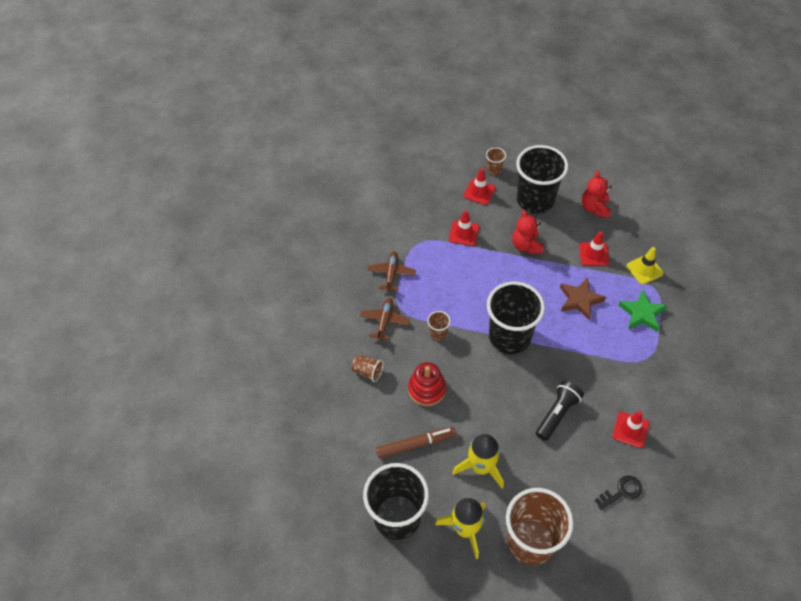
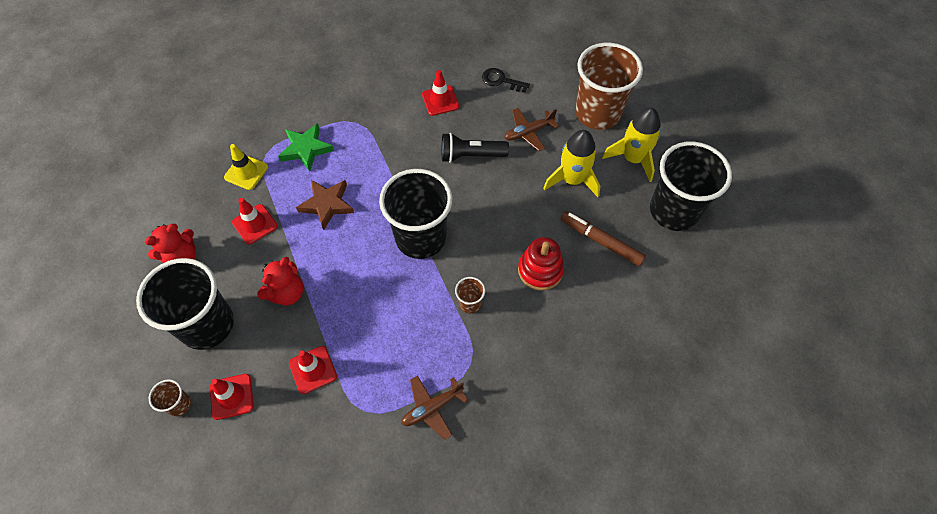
camera: 130 degrees left, 5 degrees up
brown cup [352,354,384,382] -> none
brown plane [360,298,410,341] -> brown plane moved to [504,108,559,151]

